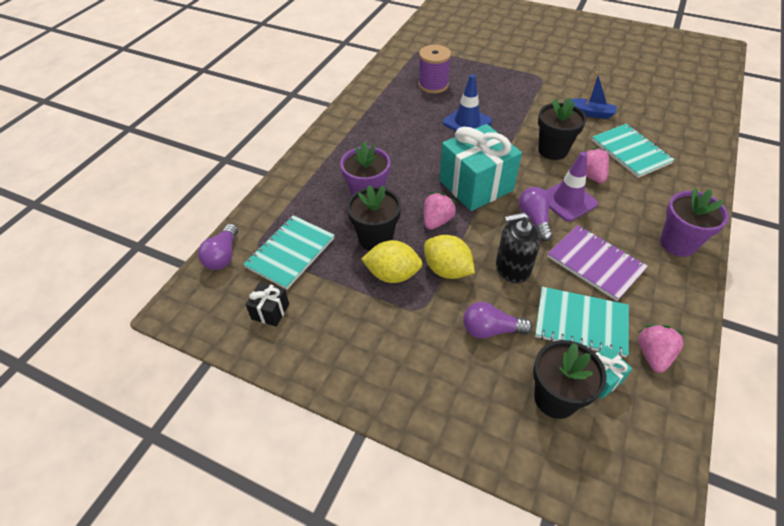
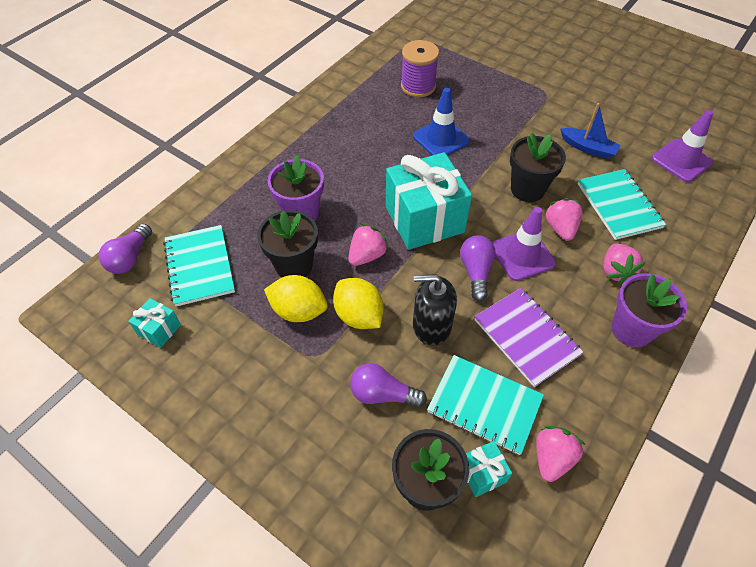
camera: 10 degrees right, 5 degrees up
turquoise notebook [243,215,335,290] -> turquoise notebook turned 60 degrees counterclockwise [163,225,235,307]
black gift [246,282,289,327] -> turquoise gift [128,298,181,348]
none -> pink strawberry [603,243,646,285]
none -> purple traffic cone [652,110,713,182]

